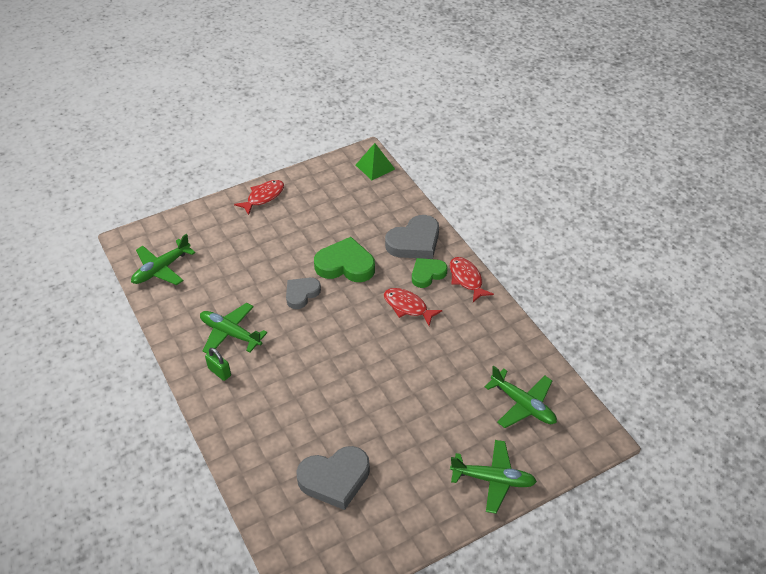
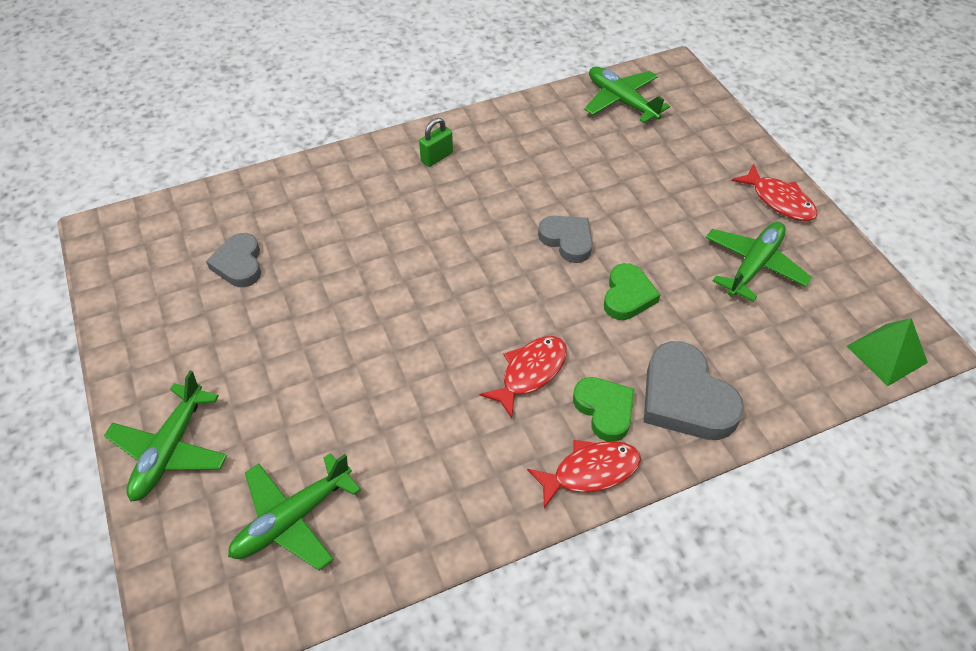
camera: 95 degrees right, 5 degrees up
green plane [200,303,267,354] -> green plane moved to [706,222,812,302]
grey heart [296,446,370,510] -> grey heart [206,233,261,287], size x0.64
green heart [314,237,375,282] -> green heart [604,263,660,320], size x0.64

